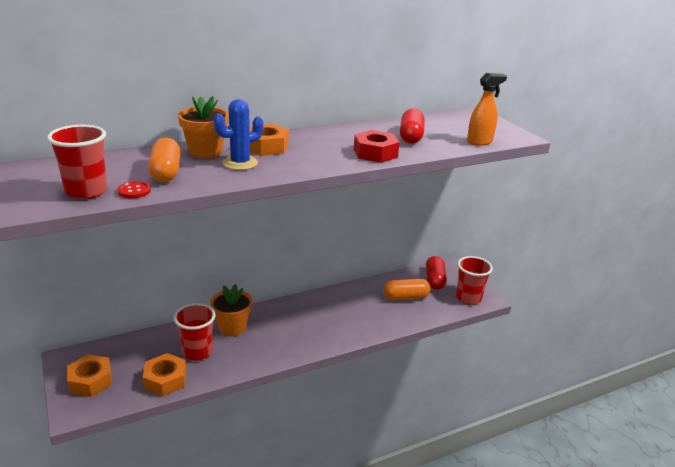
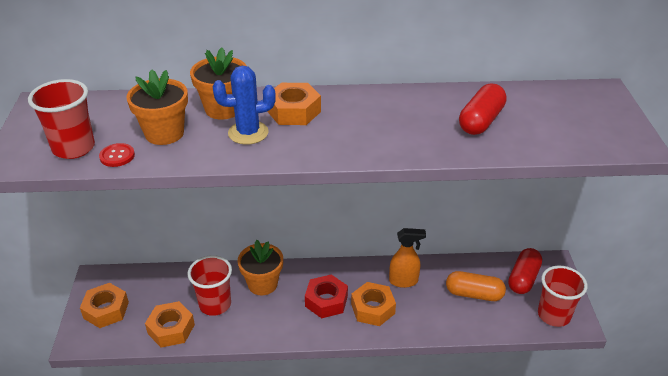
camera: 25 degrees right, 10 degrees up
orange capsule [148,137,181,182] -> orange flower pot [126,69,188,145]
red nut [354,130,400,163] -> red nut moved to [305,275,348,318]
orange spray bottle [467,73,507,146] -> orange spray bottle moved to [389,228,426,288]
none -> orange nut [351,282,396,326]

